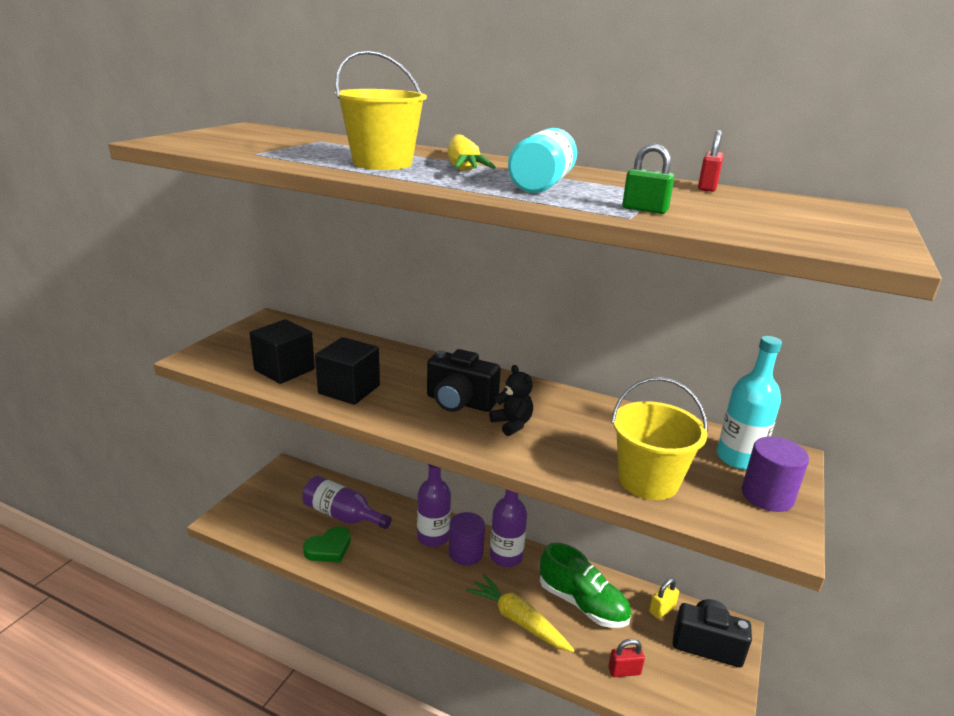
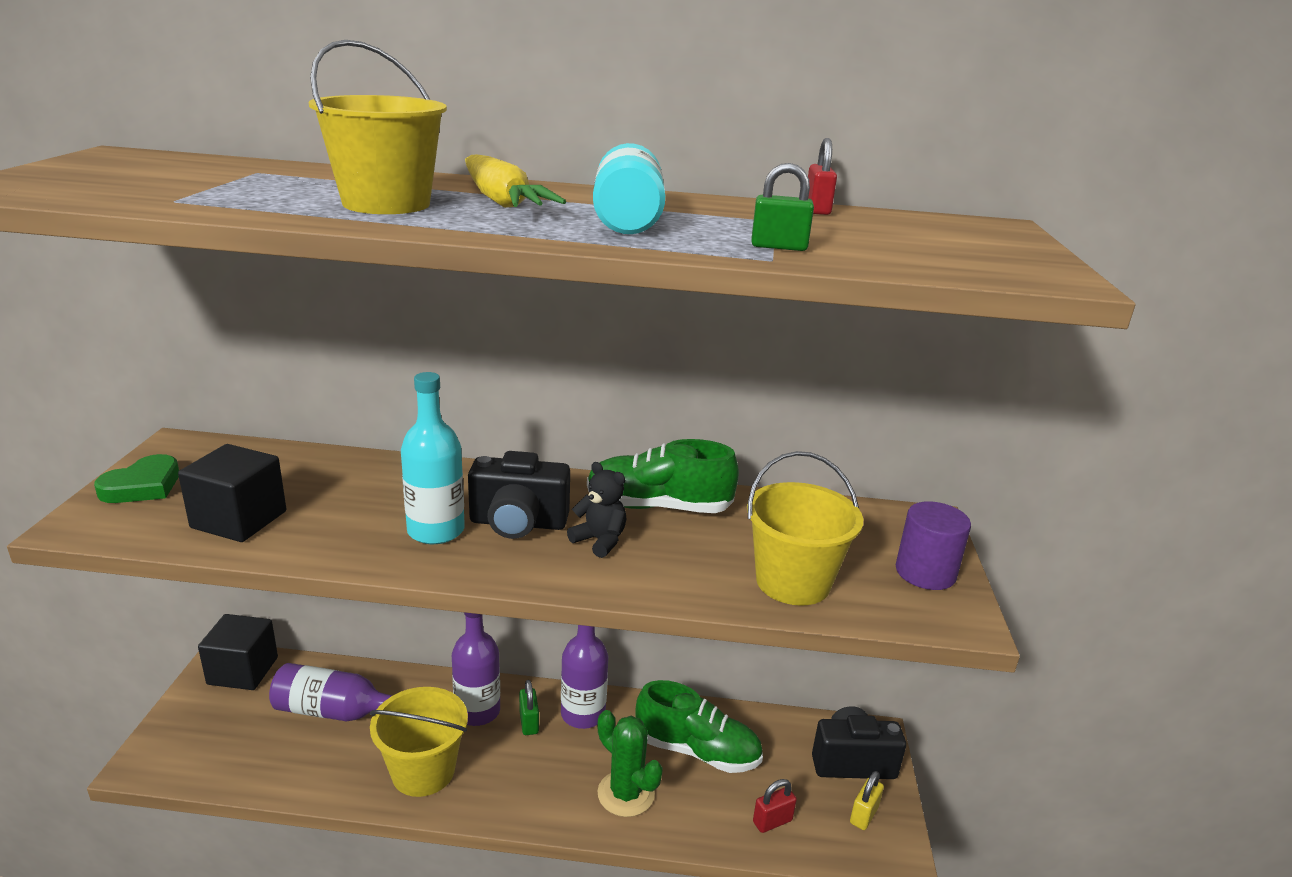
camera: 20 degrees left, 0 degrees up
green heart [303,526,351,563] -> green heart moved to [94,454,179,503]
black cube [315,337,380,405] -> black cube moved to [198,614,278,690]
purple cylinder [449,512,485,566] -> green padlock [519,680,539,735]
yellow carrot [466,574,574,652] -> green cactus [597,710,663,817]
yellow padlock [649,578,679,619] -> yellow padlock moved to [850,771,884,830]
turquoise bottle [717,336,782,470] -> turquoise bottle moved to [401,372,465,544]
none -> yellow bucket [370,687,468,797]
none -> green shoe [587,439,739,513]

